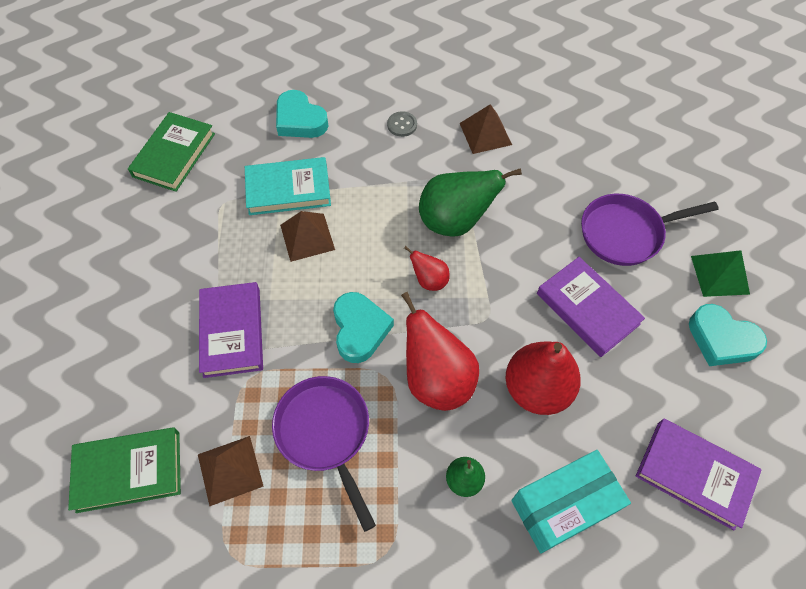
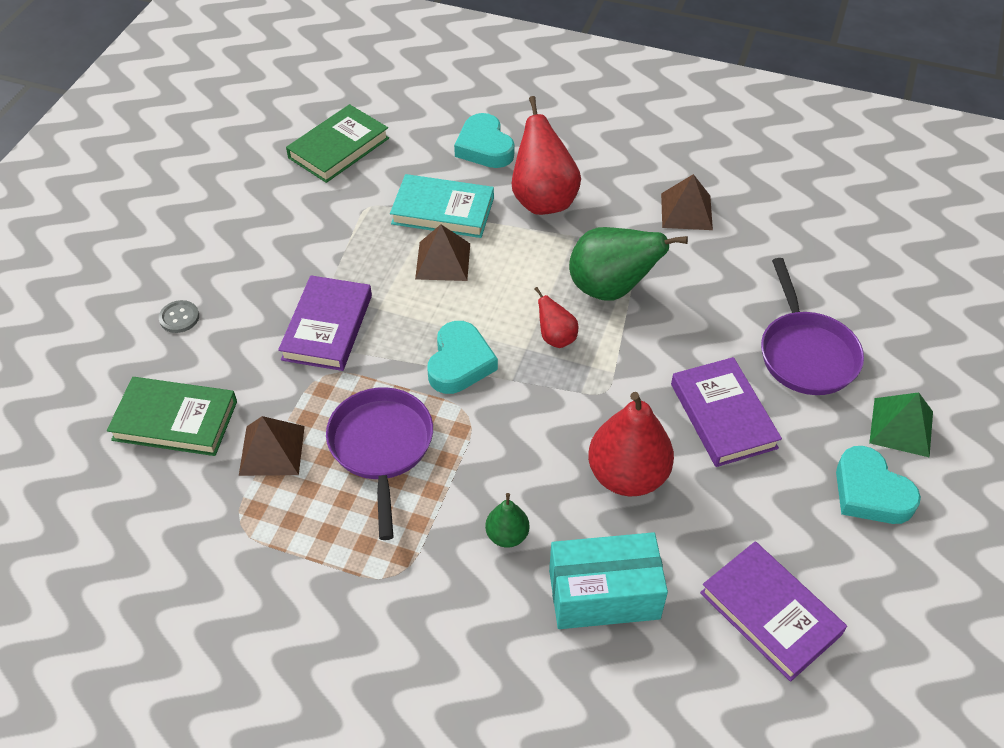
camera: 20 degrees right, 10 degrees down
grey button [387,111,417,137] -> grey button moved to [159,300,199,333]
red pear [401,292,479,411] -> red pear moved to [511,96,581,215]
purple pan [581,194,719,266] -> purple pan turned 105 degrees counterclockwise [761,258,864,395]

